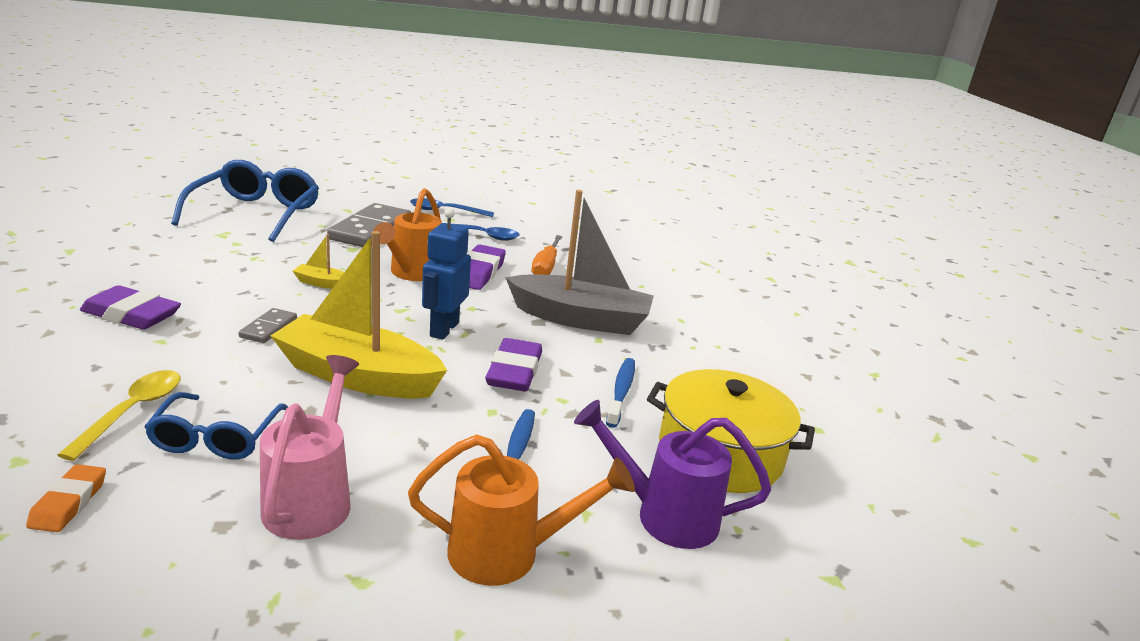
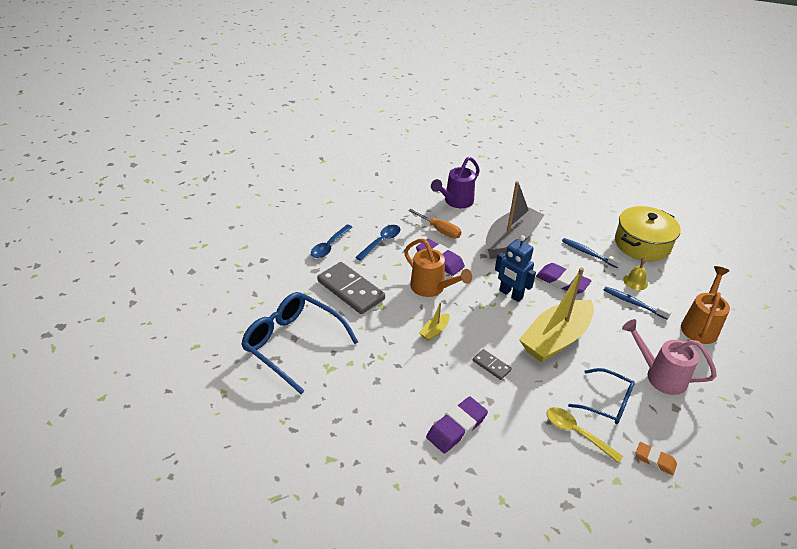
camera: 60 degrees left, 15 degrees up
purple watering can [574,400,771,549] -> purple watering can moved to [431,157,480,208]
none -> yellow bell [623,257,648,290]

